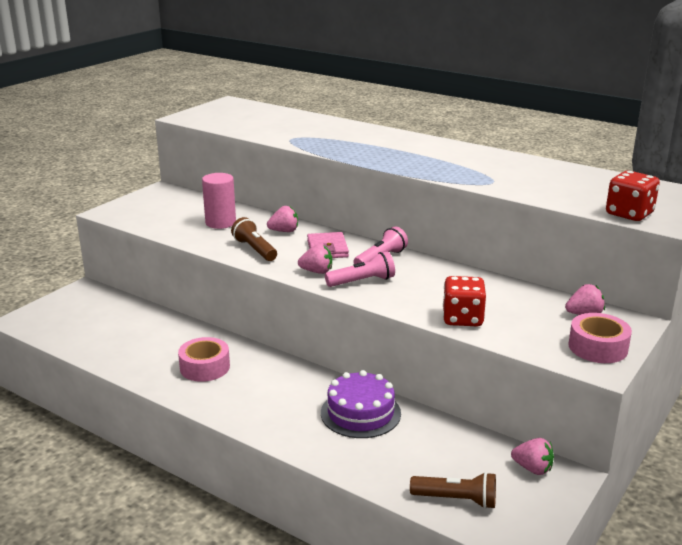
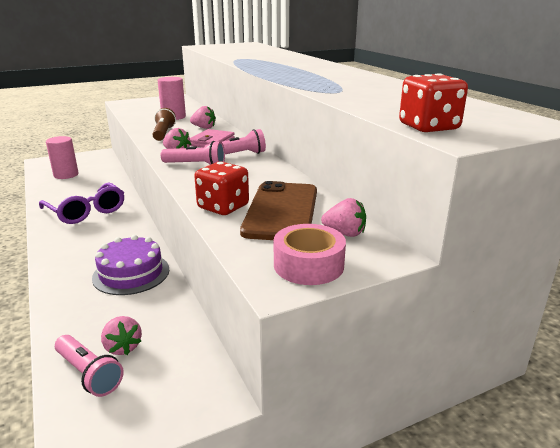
camera: 30 degrees right, 0 degrees up
pink tape [178,337,230,382] -> purple glasses [39,183,124,224]
brown flashlight [410,472,496,509] -> pink flashlight [55,335,124,397]
pink strawberry [511,438,554,475] -> pink strawberry moved to [101,316,142,355]
none -> pink cylinder [46,136,79,179]
none -> brown phone [240,181,317,240]

